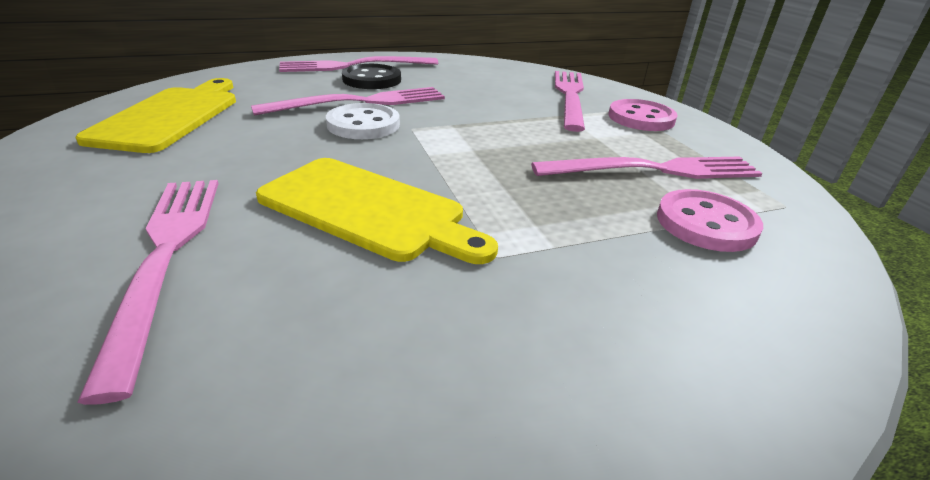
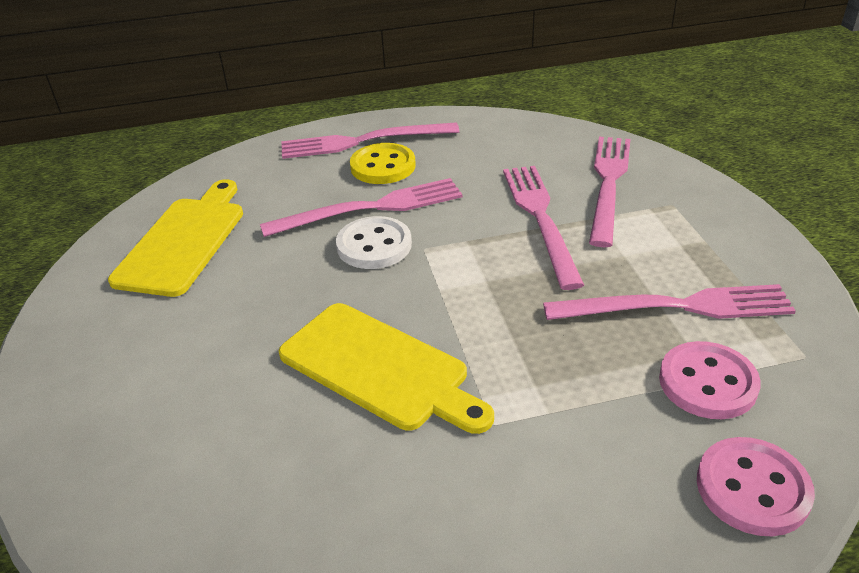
camera: 10 degrees right, 5 degrees up
pink fork [77,180,218,405] -> pink fork moved to [503,166,584,290]
black button [342,64,401,89] -> yellow button [350,143,416,184]
pink button [608,99,678,131] -> pink button moved to [697,437,815,536]

